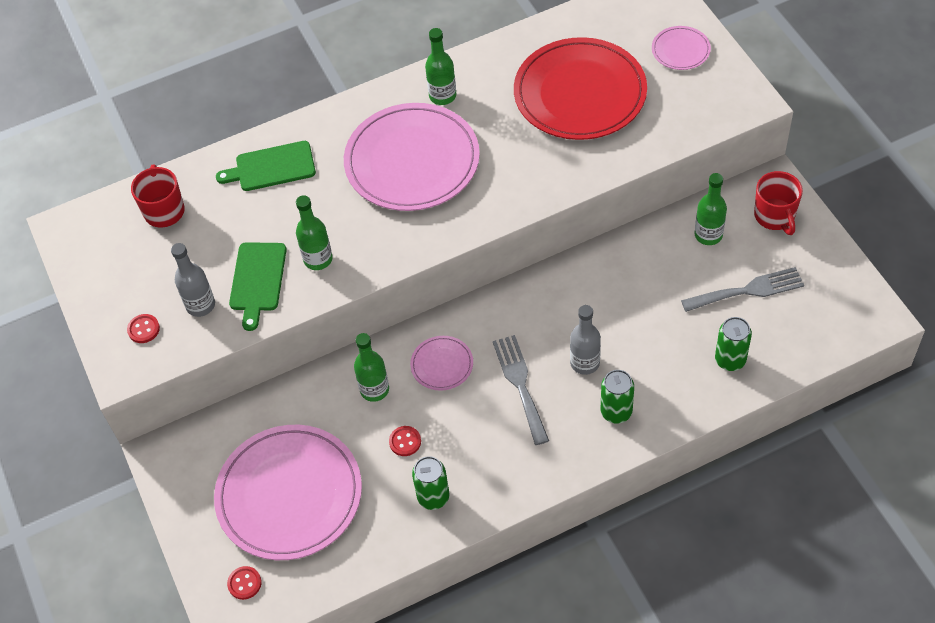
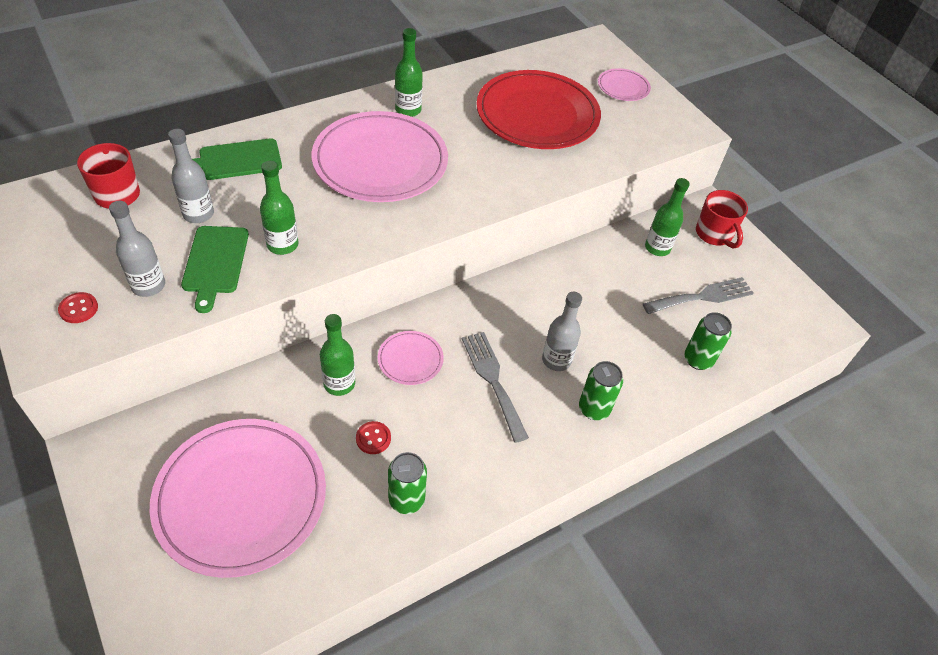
camera: 15 degrees left, 5 degrees down
red button [227,566,262,600] -> none
none -> grey bottle [168,129,214,223]

